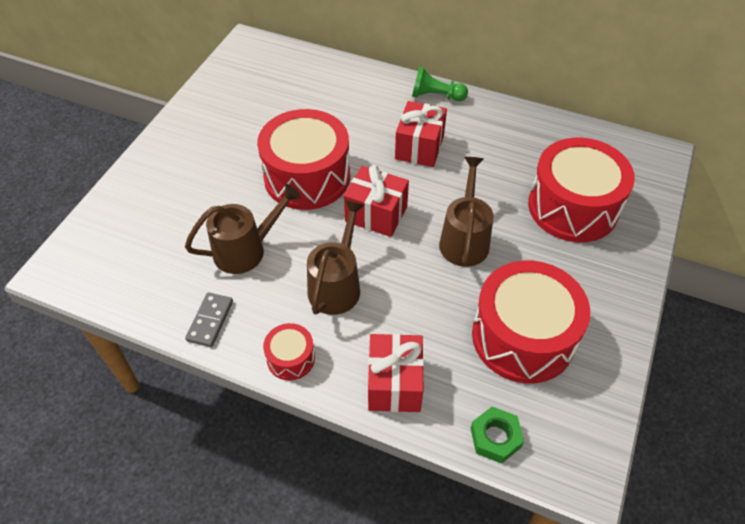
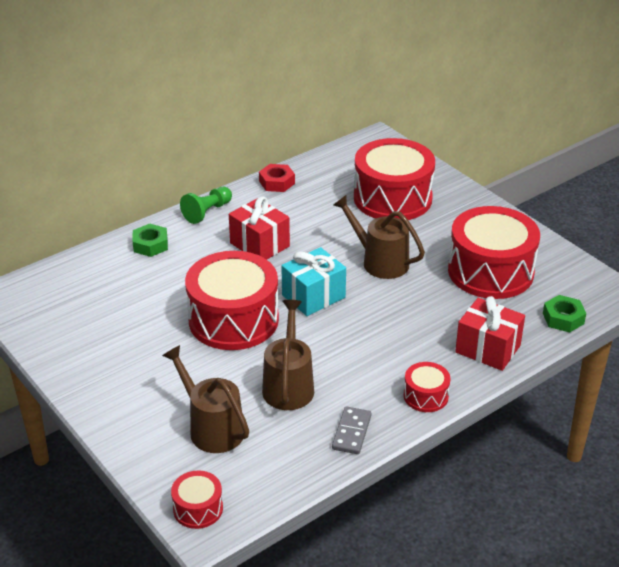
camera: 60 degrees left, 15 degrees down
grey domino [185,292,233,347] -> grey domino turned 60 degrees clockwise [332,407,371,454]
brown watering can [307,200,364,315] -> brown watering can moved to [162,345,249,453]
red gift [344,165,409,237] -> turquoise gift [281,247,346,316]
none -> green nut [133,223,168,257]
none -> red drum [171,470,223,529]
none -> red nut [259,164,295,192]

